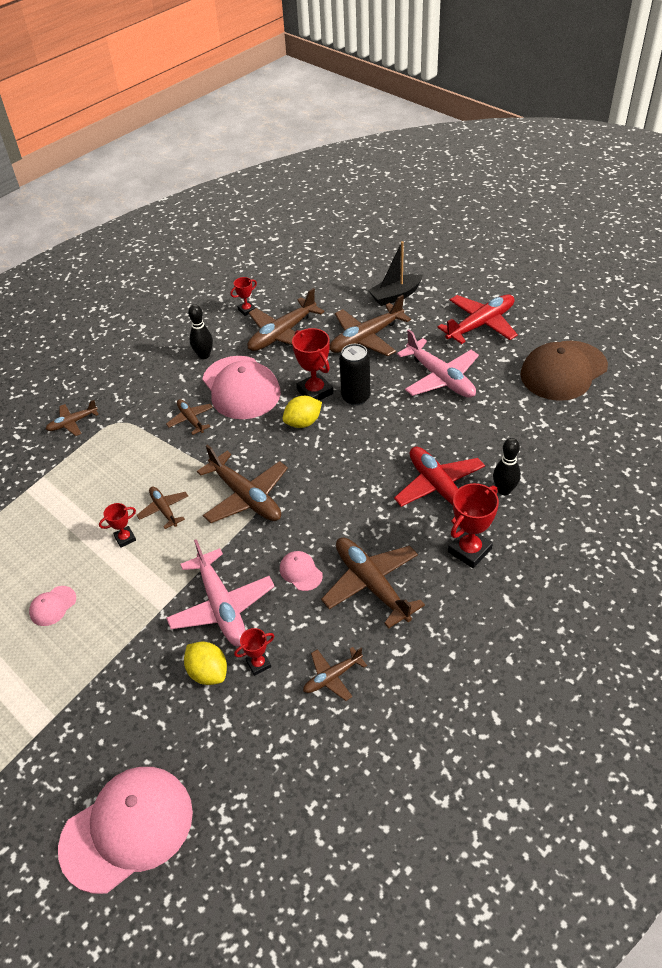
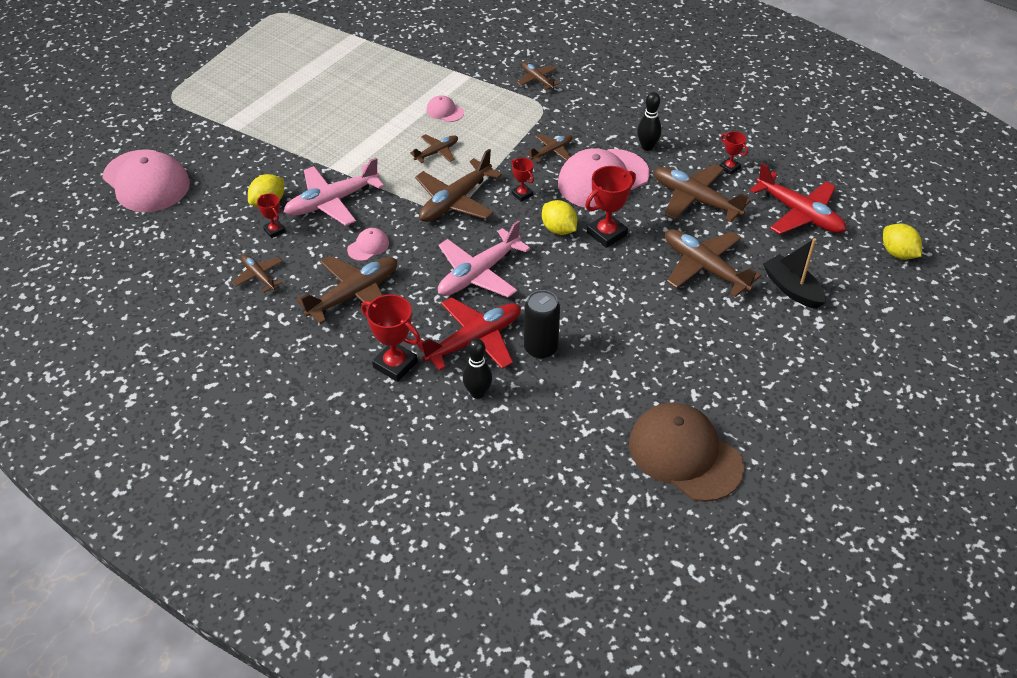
camera: 80 degrees right, 0 degrees up
pink cap [29,586,76,626] -> pink cap moved to [427,95,464,122]
red trophy [99,503,136,548] -> red trophy moved to [511,158,534,202]
black can [339,344,370,406] -> black can moved to [524,290,560,359]
pink plane [397,329,479,398] -> pink plane moved to [438,220,530,298]
red plane [437,295,518,344] -> red plane moved to [750,163,846,234]
none -> yellow lemon [883,224,922,259]

